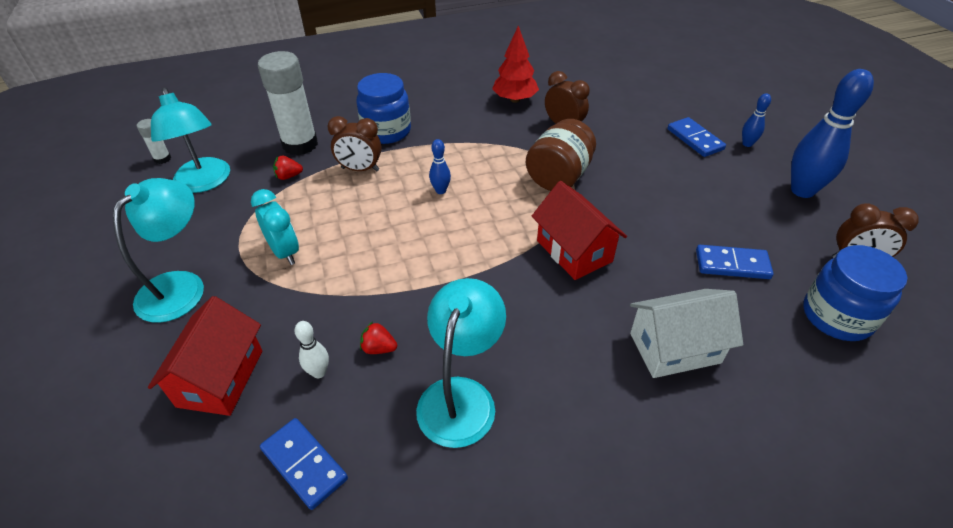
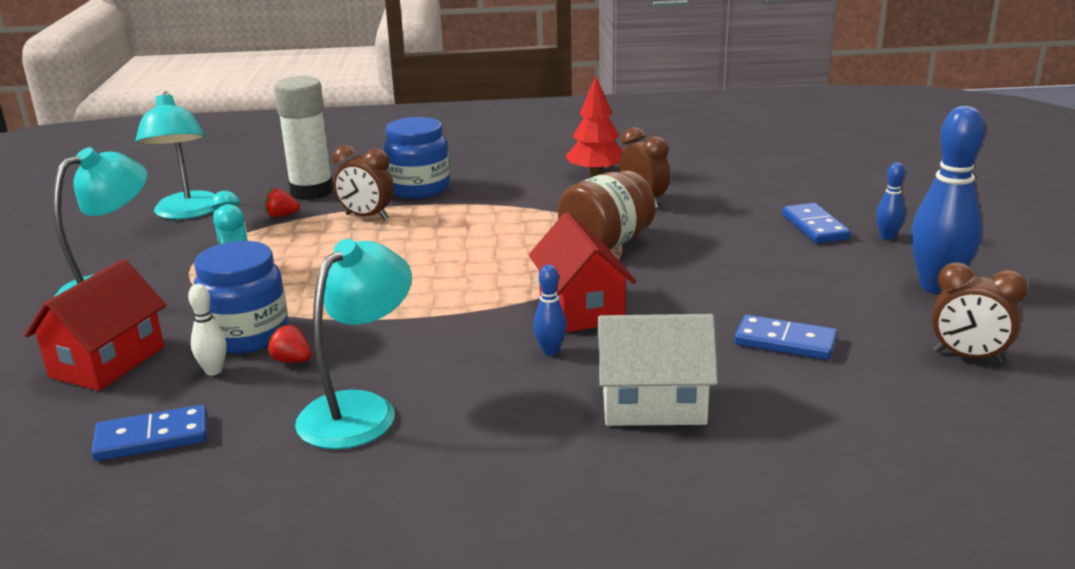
camera: 15 degrees right, 20 degrees down
white glue stick [137,119,171,164] -> none
blue domino [260,418,348,510] -> blue domino turned 75 degrees counterclockwise [91,405,207,461]
blue bowling pin [429,139,451,194] -> blue bowling pin moved to [533,265,567,355]
blue jar [803,245,907,341] -> blue jar moved to [194,241,289,354]

